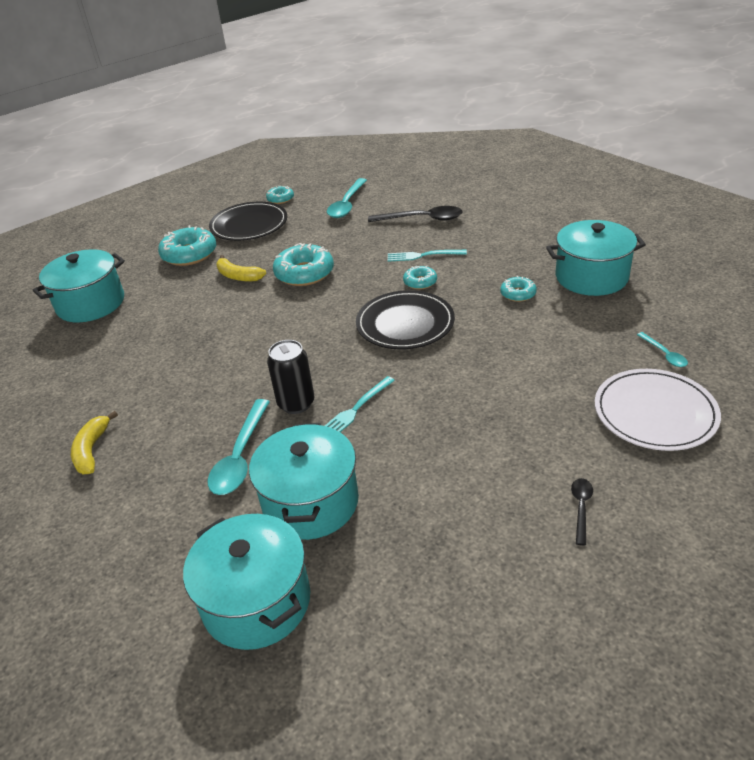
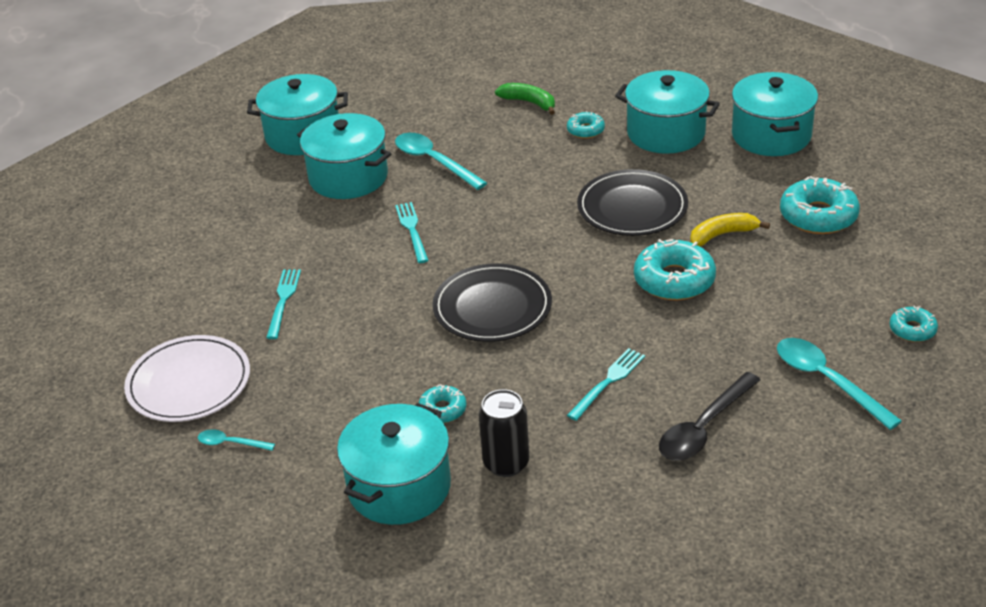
camera: 125 degrees right, 0 degrees up
yellow banana [71,411,118,474] -> green banana [495,83,555,115]
black plate [209,202,288,241] -> black plate moved to [577,169,688,236]
black can [267,340,314,414] -> black can moved to [478,389,529,477]
turquoise donut [403,265,437,290] -> turquoise donut moved to [567,111,605,139]
black spoon [571,478,593,546] -> none
none -> turquoise fork [266,269,301,339]
none -> turquoise pot [615,70,720,154]

